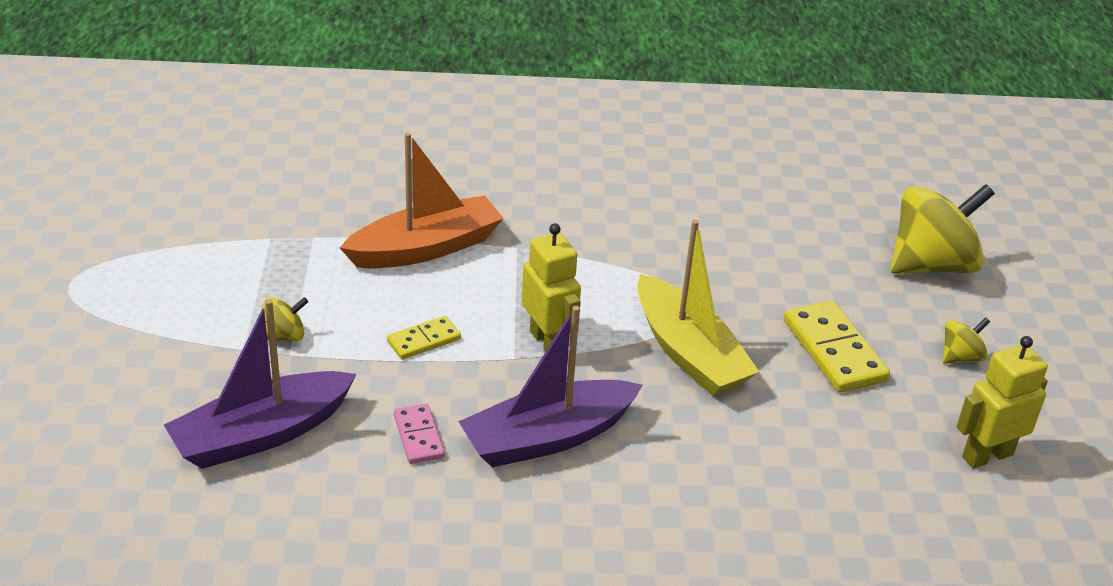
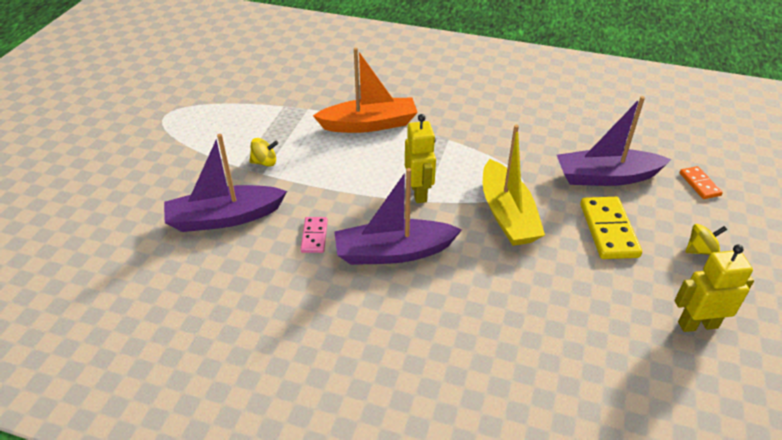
camera: 20 degrees right, 5 degrees up
yellow domino [387,316,461,360] -> none
yellow spinning top [891,184,995,274] -> orange domino [679,166,723,199]
none -> purple boat [557,96,672,186]

